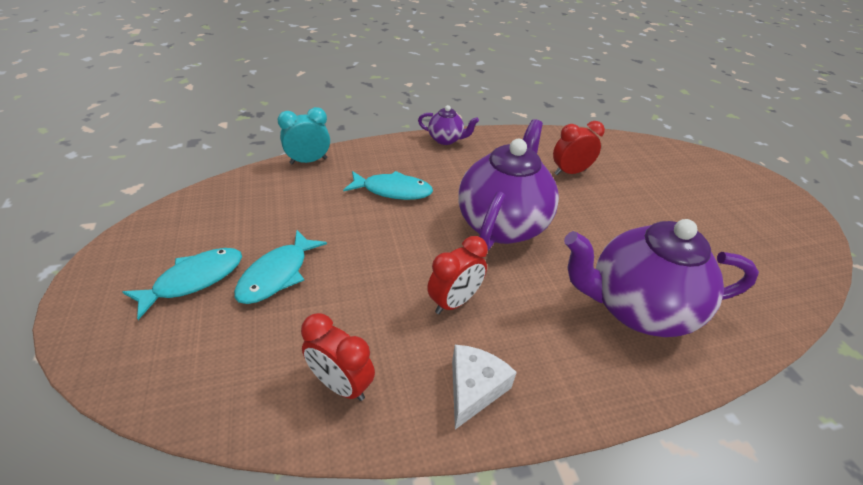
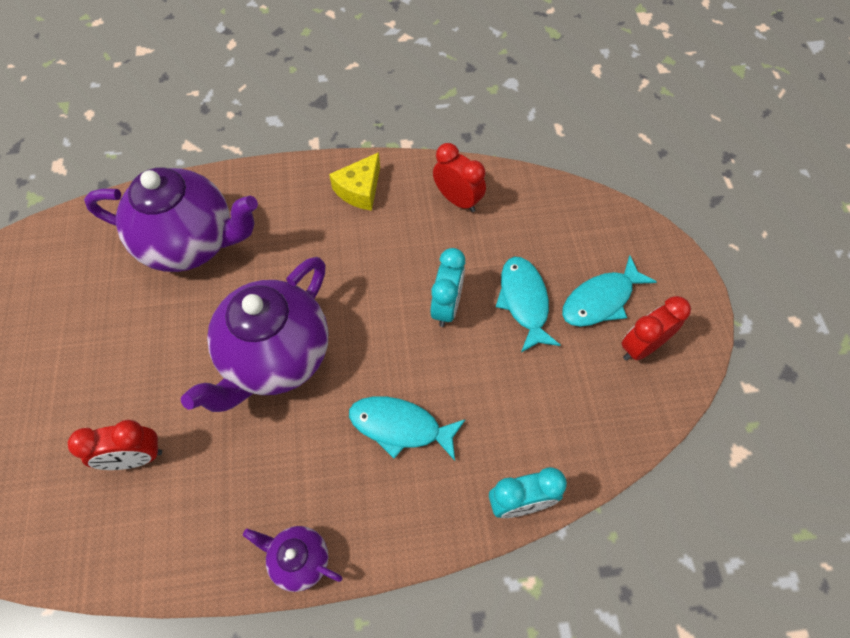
camera: 170 degrees left, 20 degrees up
turquoise fish [234,230,327,304] -> turquoise fish turned 45 degrees counterclockwise [496,257,561,353]
red clock [427,236,488,314] -> red clock moved to [621,296,691,361]
white cheese [452,345,517,430] -> yellow cheese [329,152,380,211]
none -> turquoise clock [430,248,465,327]

